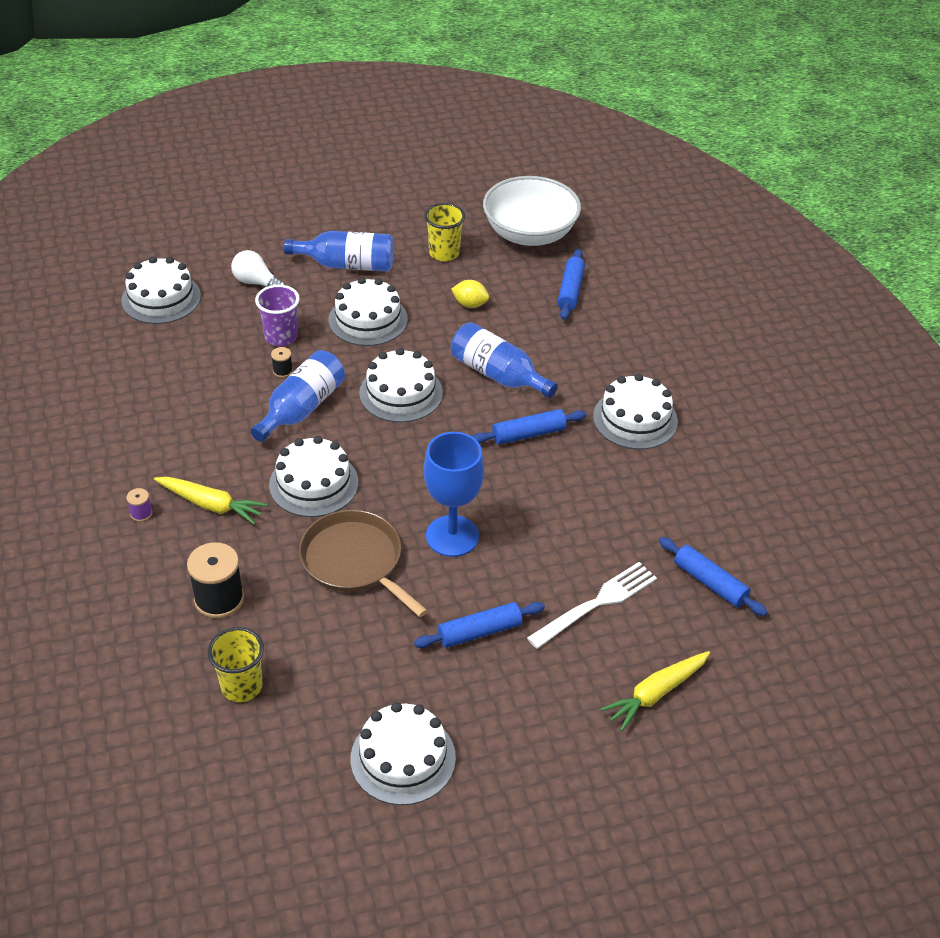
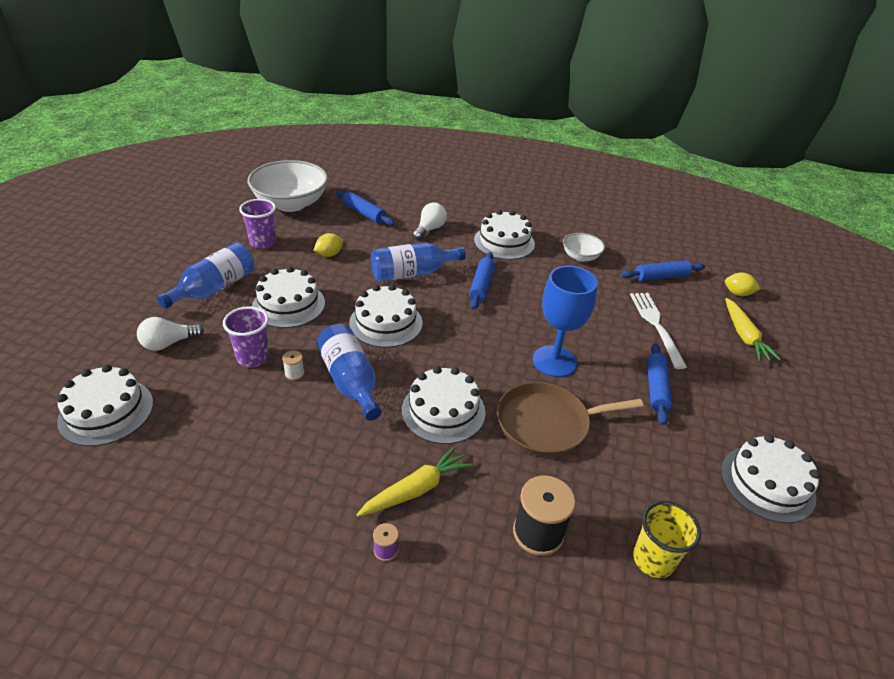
camera: 60 degrees left, 5 degrees down
black spool [271,347,293,378] -> white spool [282,351,305,381]
yellow cup [424,203,465,261] -> purple cup [239,199,276,249]
none -> white light bulb [413,203,447,240]
none -> white bowl [563,233,605,262]
none -> yellow lemon [725,273,760,296]

